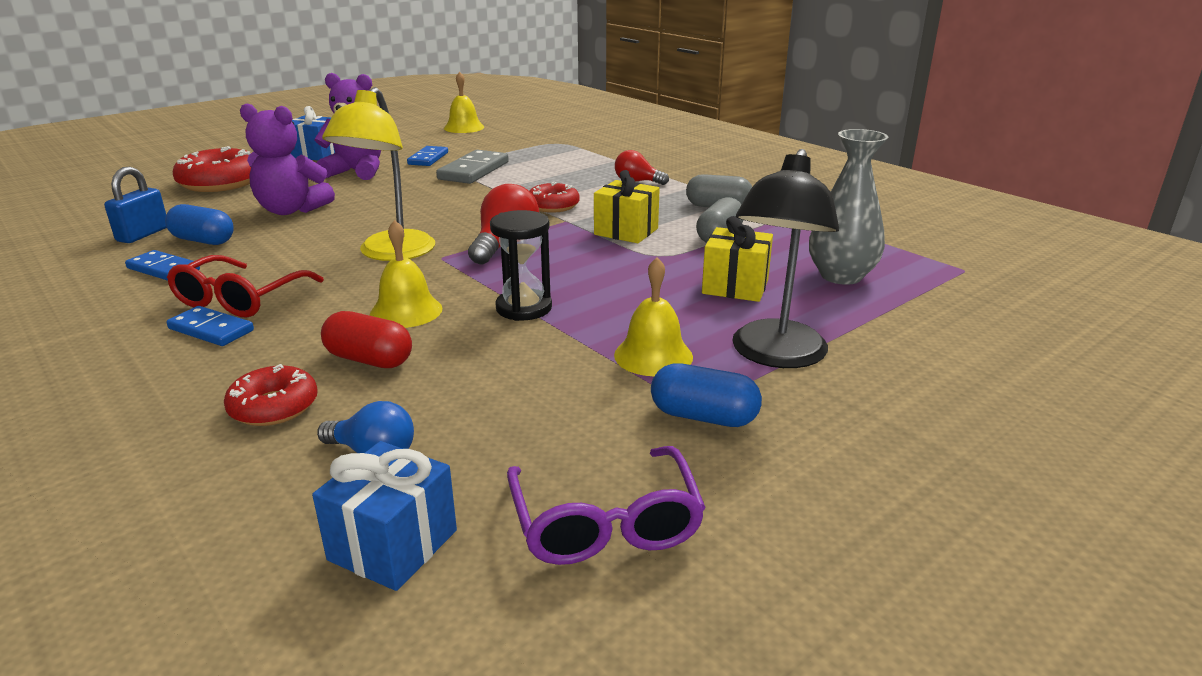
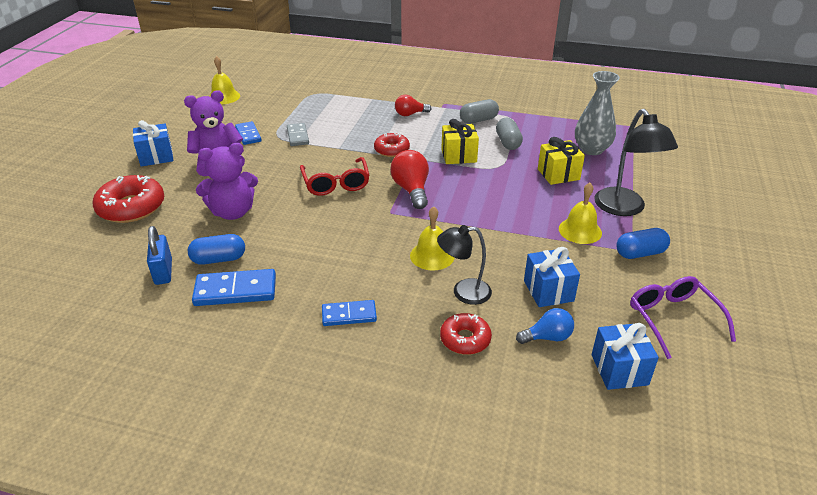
camera: 35 degrees left, 10 degrees up
blue domino [125,250,200,281] -> blue domino [192,269,276,306], size x1.54
red glasses [167,255,324,317] -> red glasses moved to [300,157,370,196]
red capsule [321,311,412,368] -> black lamp [437,225,492,305]
yellow lamp [322,87,435,261] -> none
grey domino [436,150,509,184] -> grey domino [287,123,309,146], size x0.65
black hourglass [490,210,552,321] -> none
purple glasses [507,446,706,565] -> purple glasses turned 150 degrees counterclockwise [630,276,736,359]
none -> blue gift [524,247,580,307]

